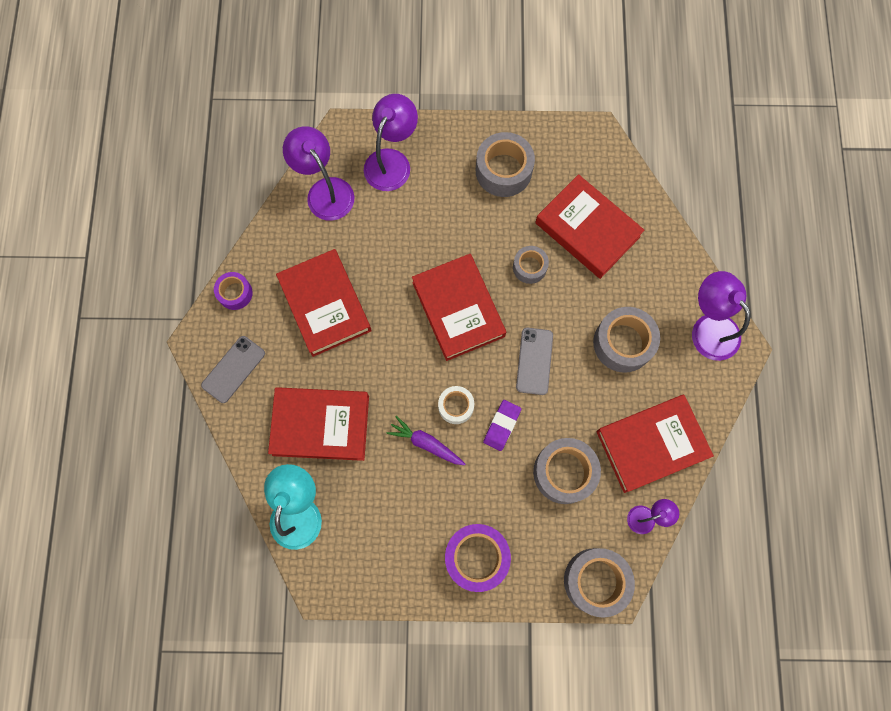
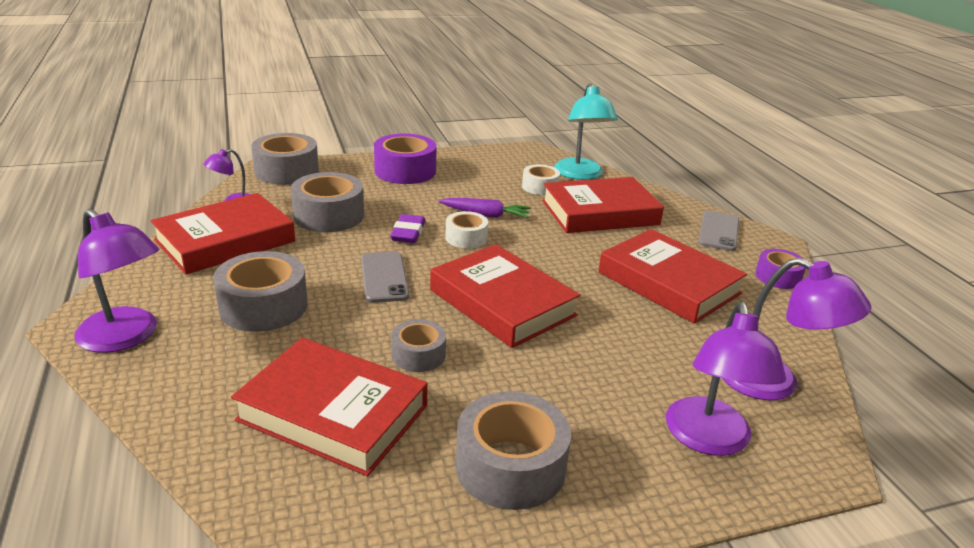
camera: 160 degrees right, 45 degrees down
none -> white tape [522,164,560,195]

